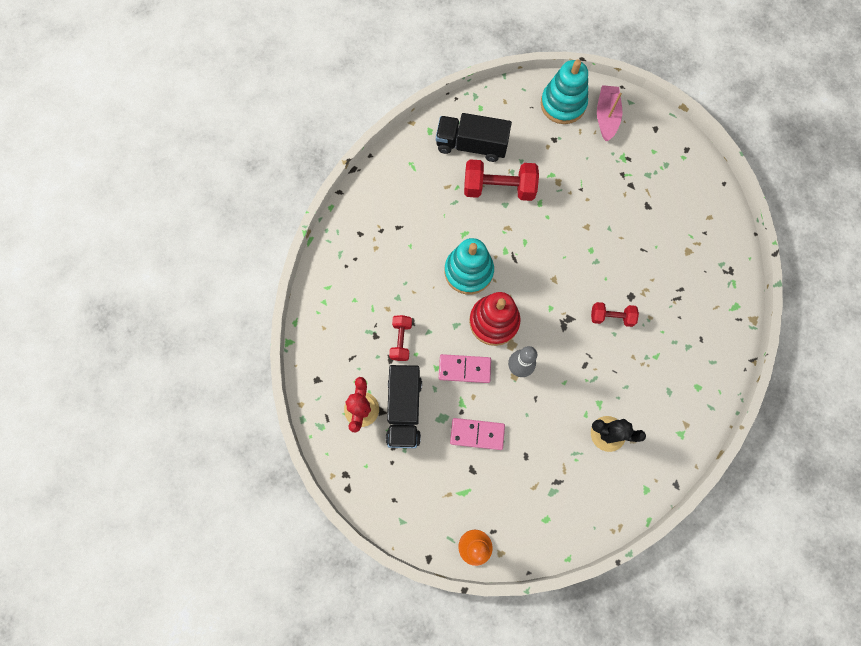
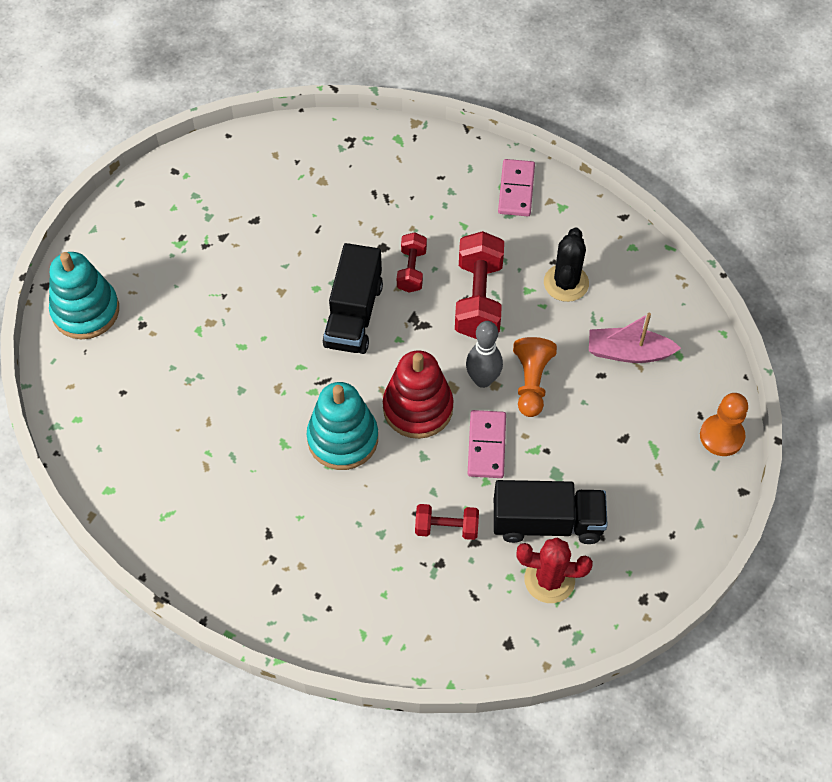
camera: 90 degrees left, 15 degrees down
black truck [436,113,512,162] -> black truck moved to [323,243,383,354]
pink domino [450,418,505,450] -> pink domino moved to [498,159,535,216]
red dumbbell [464,159,539,201] -> red dumbbell moved to [455,231,504,339]
pink boat [597,85,622,141] -> pink boat moved to [589,313,681,363]
none -> orange pawn [513,337,557,417]

